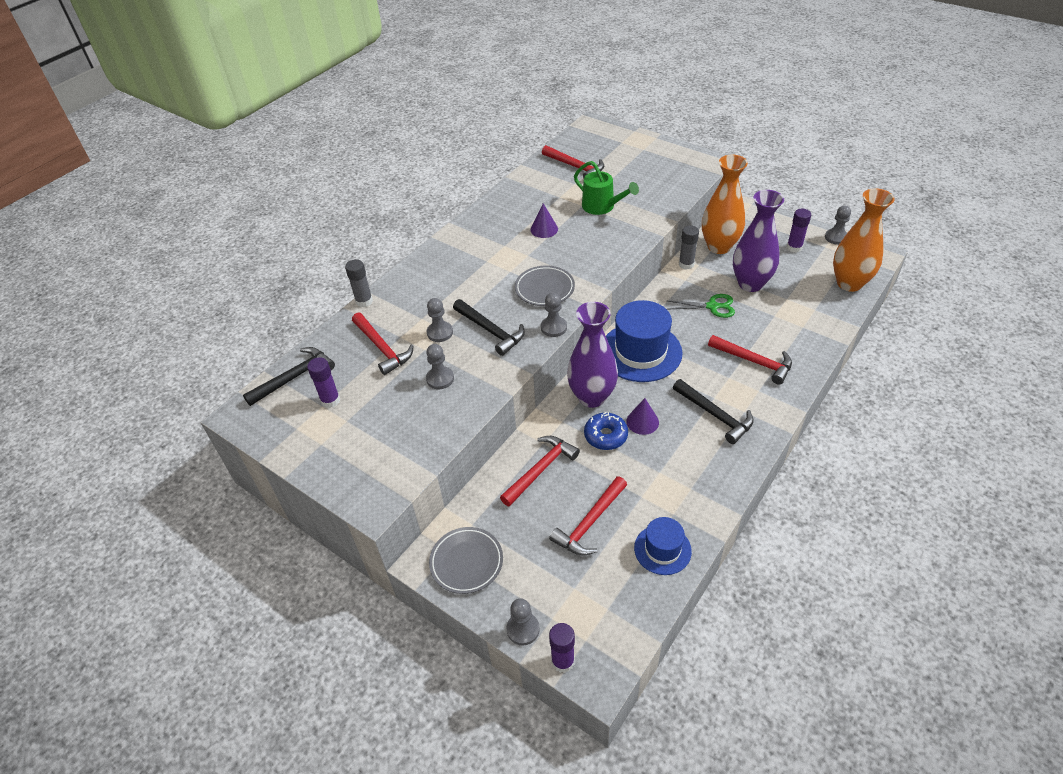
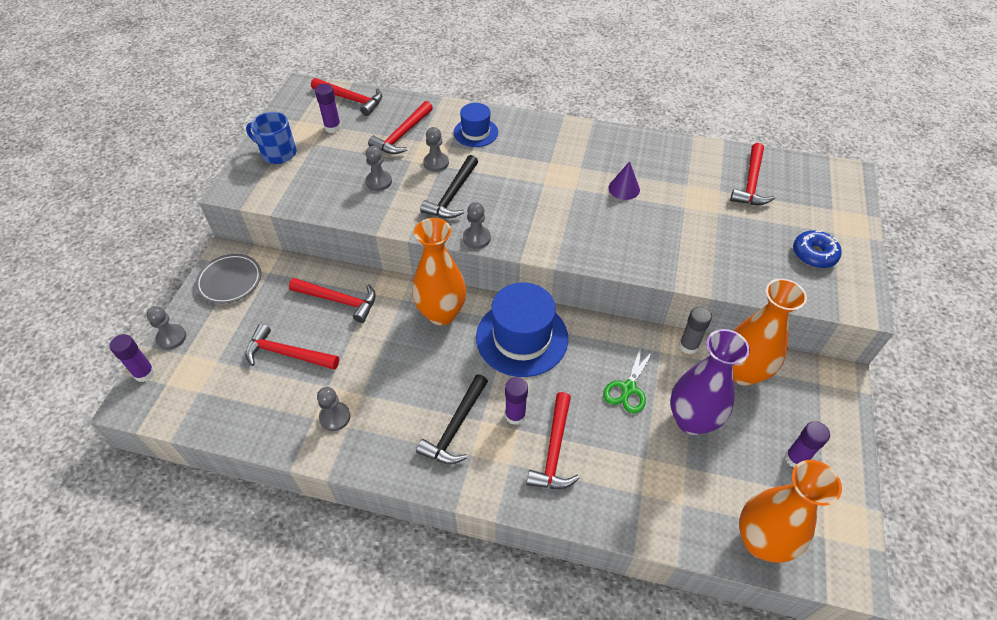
camera: 65 degrees right, 5 degrees up
black hammer [243,347,335,406] -> red hammer [311,78,382,116]
grey glue stick [345,259,373,307] -> none
grey plate [515,265,575,306] -> none
purple vase [567,302,618,408] -> orange vase [412,218,466,325]
green watering can [574,161,639,215] -> none
blue donut [584,412,628,450] -> blue donut moved to [793,230,842,268]
purple cone [626,398,659,435] -> none
blue hat [634,517,692,575] -> blue hat moved to [454,103,498,147]
green scissors [666,294,735,318] -> green scissors turned 45 degrees clockwise [603,344,655,414]
grey pawn [825,206,851,245] -> grey pawn moved to [317,387,351,431]
none -> blue mug [246,112,296,164]
none -> purple glue stick [505,377,528,425]

